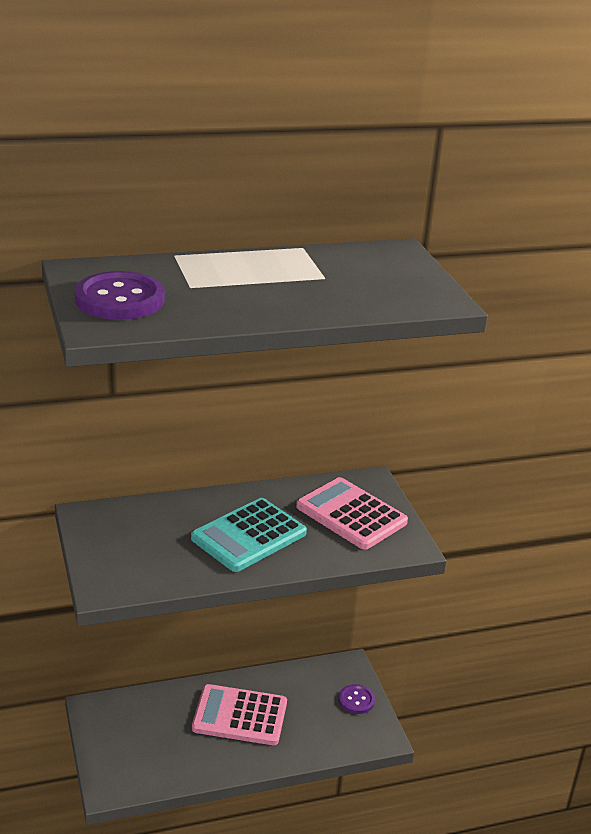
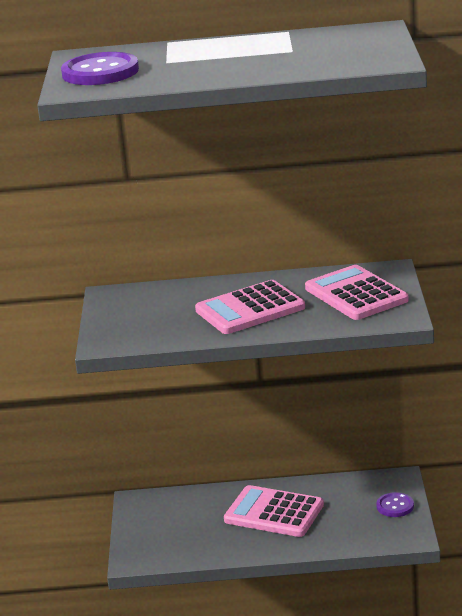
camera: 20 degrees right, 5 degrees down
turquoise calculator [191,498,307,572] -> pink calculator [195,280,305,334]

